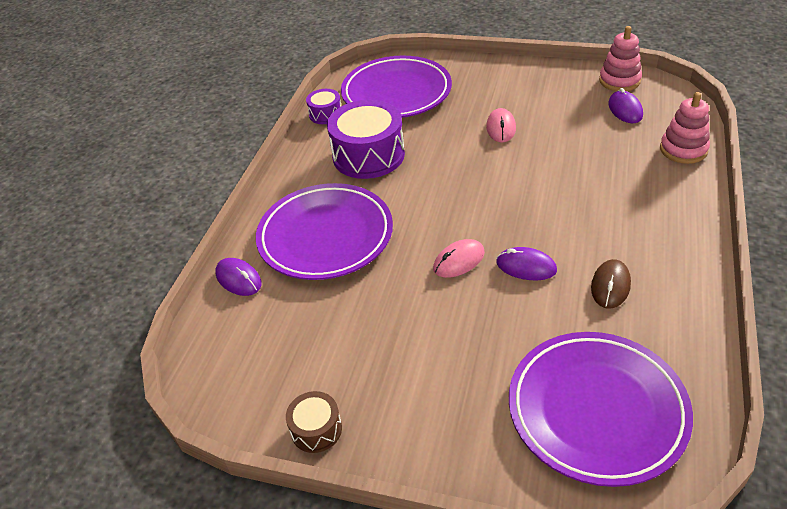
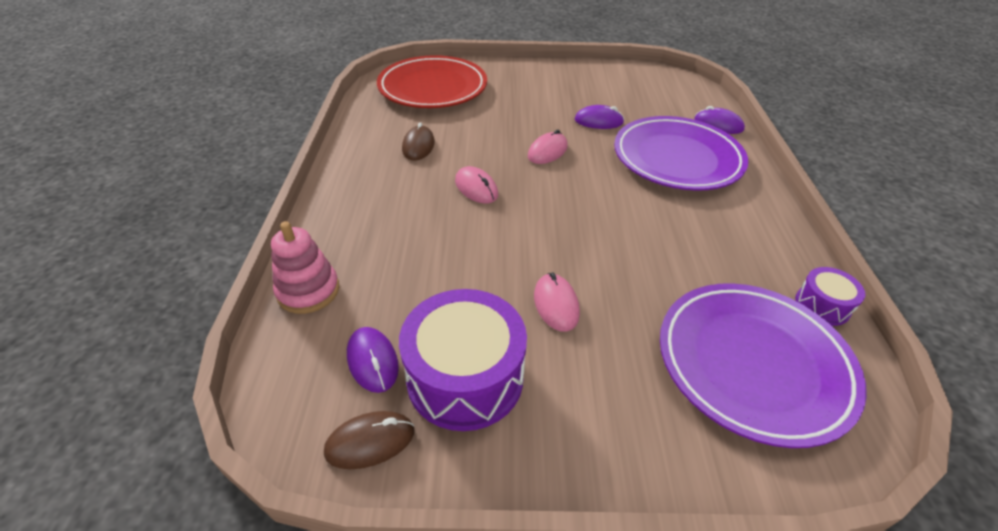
camera: 160 degrees right, 0 degrees up
brown drum [286,391,342,453] -> none
purple drum [327,100,405,179] -> purple drum moved to [399,289,527,431]
purple mouse [496,247,557,280] -> purple mouse moved to [575,105,624,129]
purple plate [509,332,693,487] -> red plate [377,55,487,108]
pink stacking toy [599,26,642,91] -> brown mouse [324,411,414,469]
none -> pink mouse [455,166,498,203]

